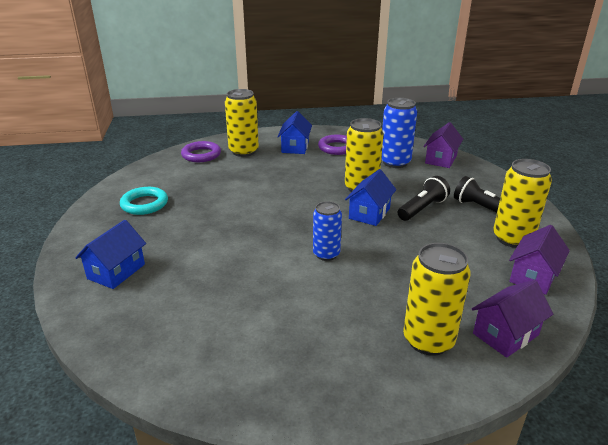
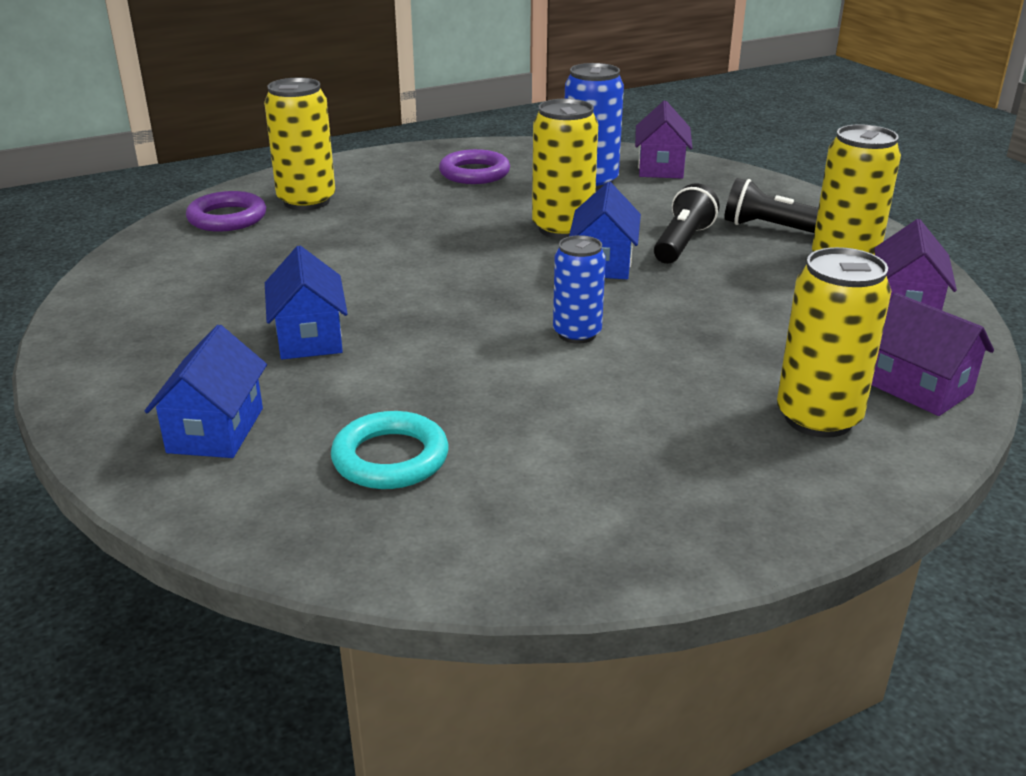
camera: 20 degrees left, 0 degrees up
turquoise ring [120,187,168,215] -> turquoise ring moved to [331,411,449,489]
blue house [277,111,312,154] -> blue house moved to [265,246,348,359]
purple house [472,280,553,358] -> purple house turned 75 degrees counterclockwise [872,293,994,416]

